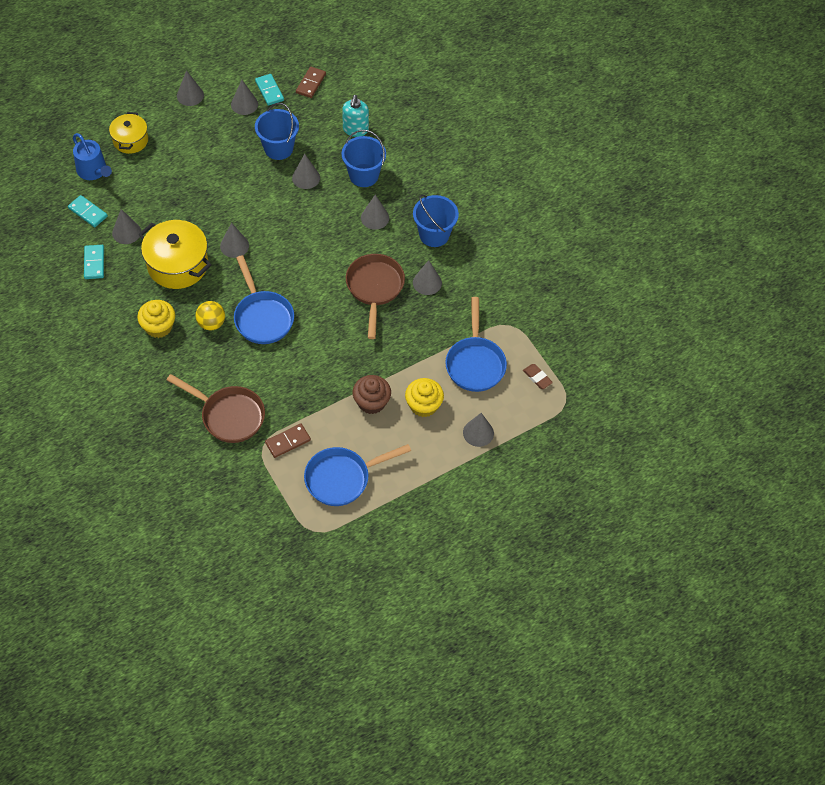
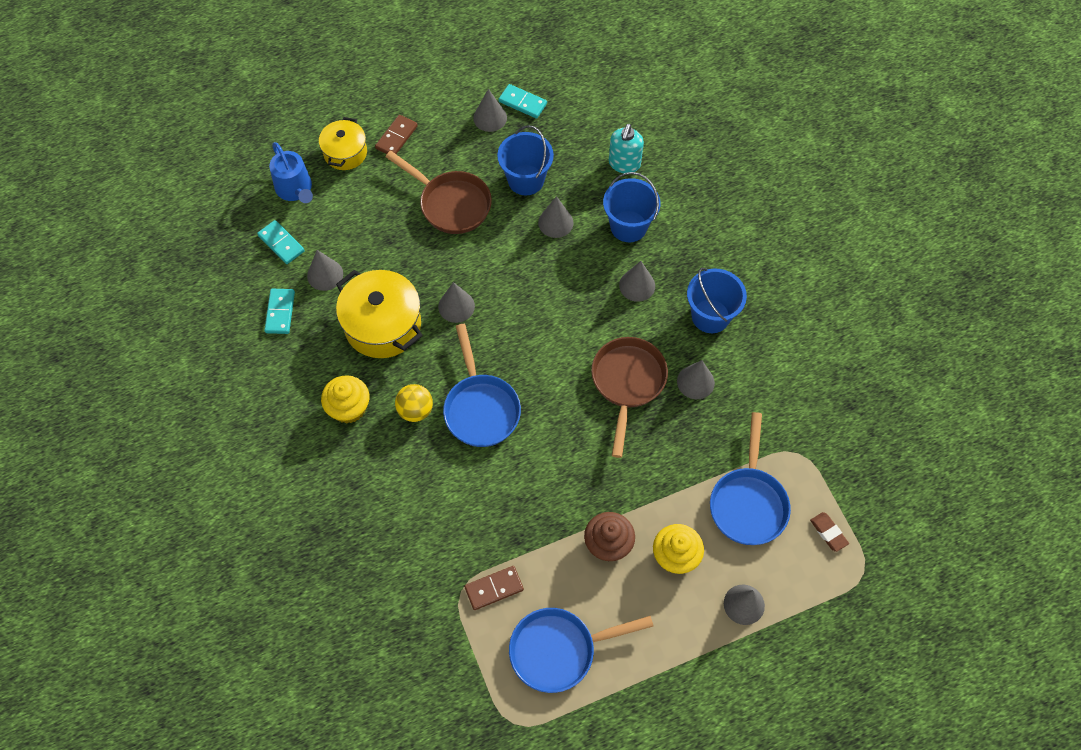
camera: 10 degrees right, 5 degrees up
brown pan [167,374,265,443] -> brown pan moved to [385,151,492,234]
grey cone [177,70,204,106] -> none
turquoise domino [255,74,284,106] -> turquoise domino turned 45 degrees counterclockwise [499,84,547,118]
brown domino [296,66,326,98] -> brown domino moved to [375,115,418,154]

